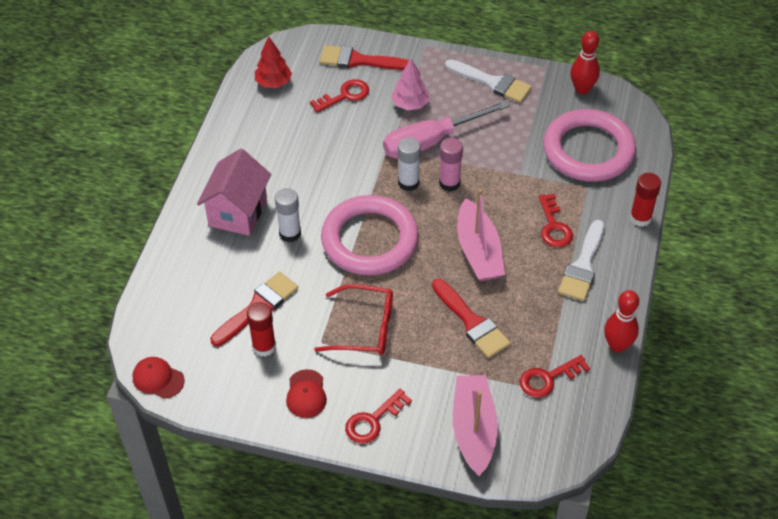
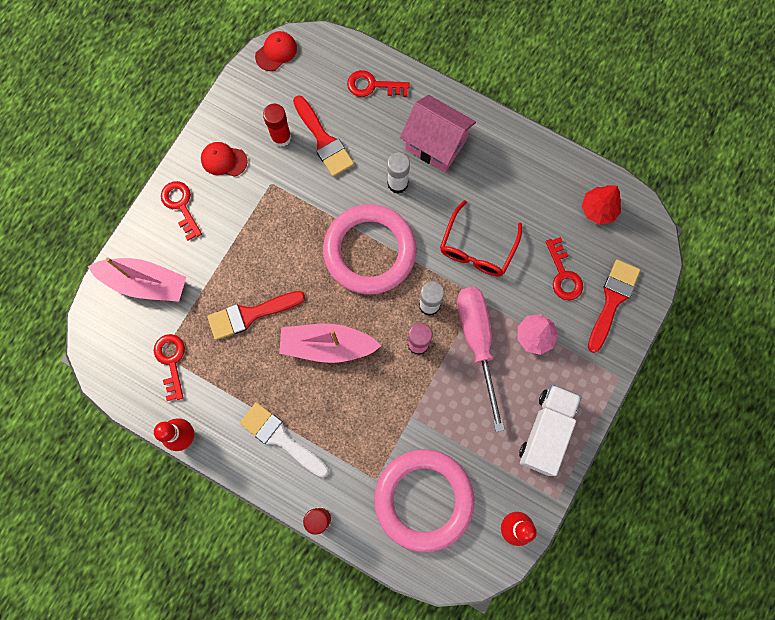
camera: 105 degrees right, 25 degrees up
red glasses [314,284,393,355] -> red glasses moved to [440,200,522,277]
white brush [445,59,532,103] -> white truck [519,385,581,476]
red key [539,194,573,247] -> red key moved to [347,70,410,97]

